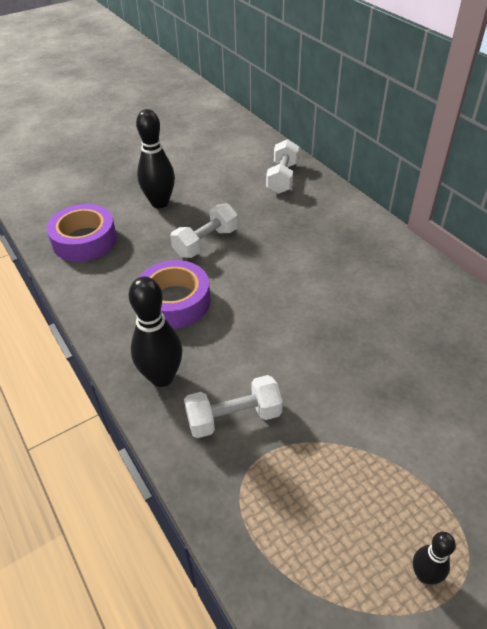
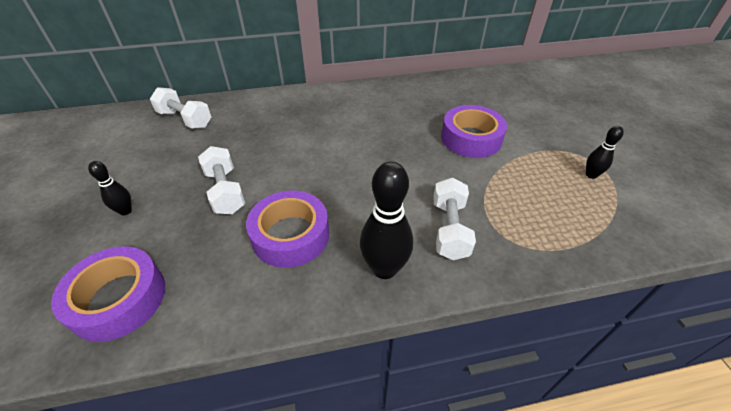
camera: 70 degrees left, 0 degrees up
black bowling pin [136,109,175,208] -> black bowling pin [88,161,132,215], size x0.53
none -> purple tape [441,105,507,158]

